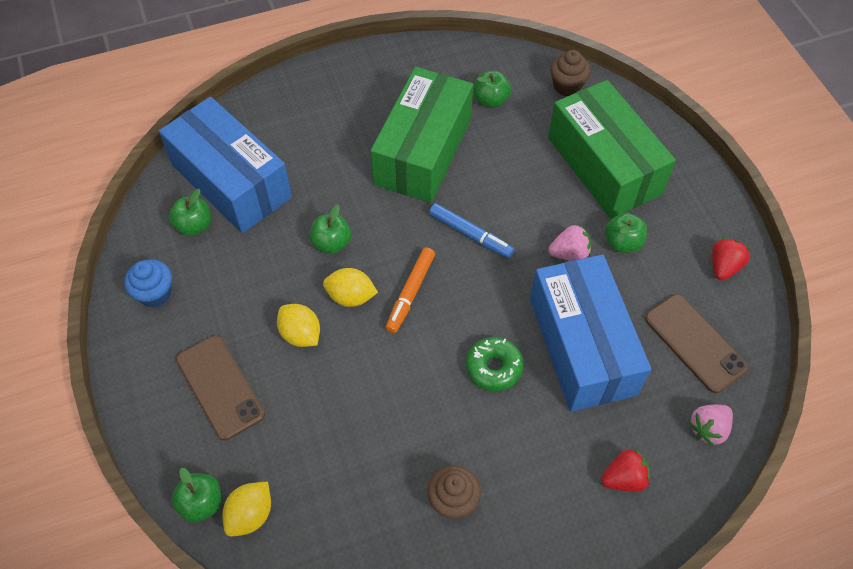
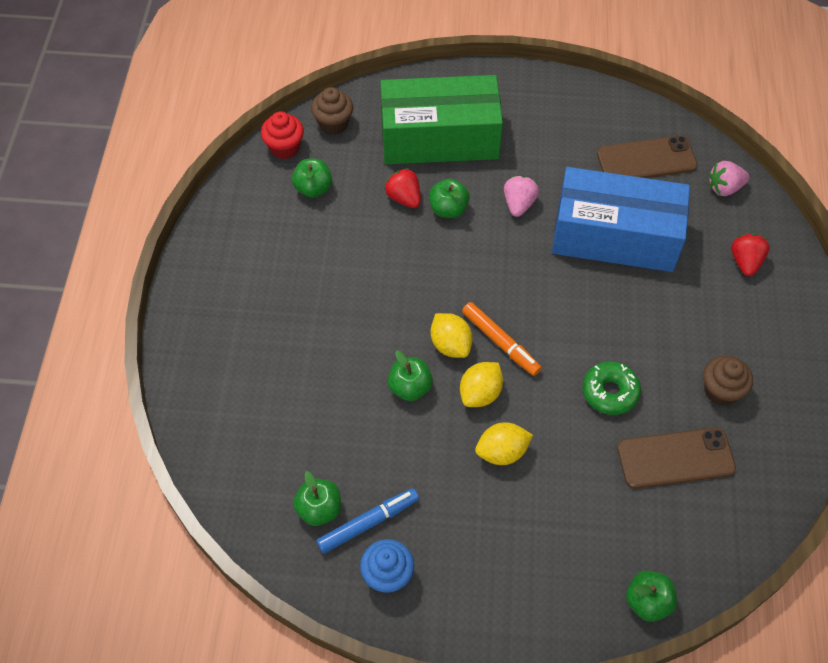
camera: 65 degrees left, 0 degrees up
blue box [159,97,292,233] -> none
brown phone [176,335,265,440] -> brown phone moved to [617,427,736,489]
yellow lemon [222,481,271,536] -> yellow lemon moved to [431,313,472,358]
green box [370,67,473,203] -> none
blue marker [429,203,514,258] -> blue marker moved to [316,488,419,554]
green donut [466,337,524,391] -> green donut moved to [583,361,641,415]
green apple [605,213,647,253] -> green apple moved to [429,179,470,218]
pink strawberry [689,404,733,446] -> pink strawberry turned 90 degrees clockwise [709,161,749,196]
red strawberry [712,238,750,280] -> red strawberry moved to [385,168,421,208]
none -> red cupcake [261,111,304,159]

